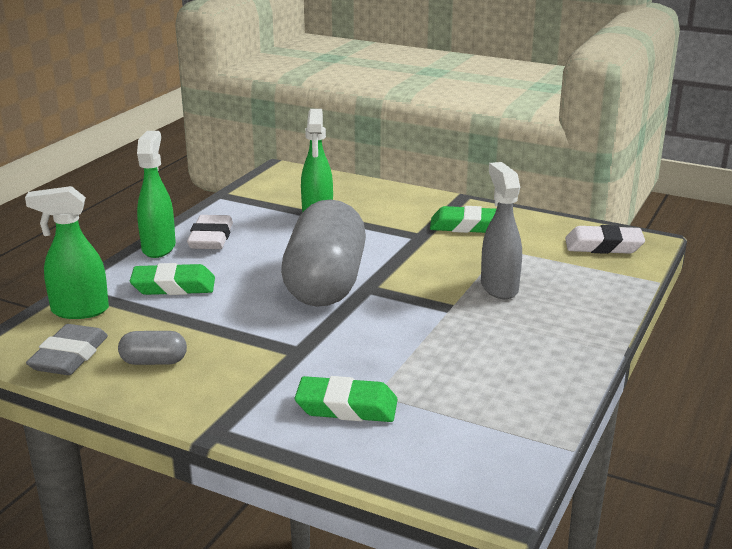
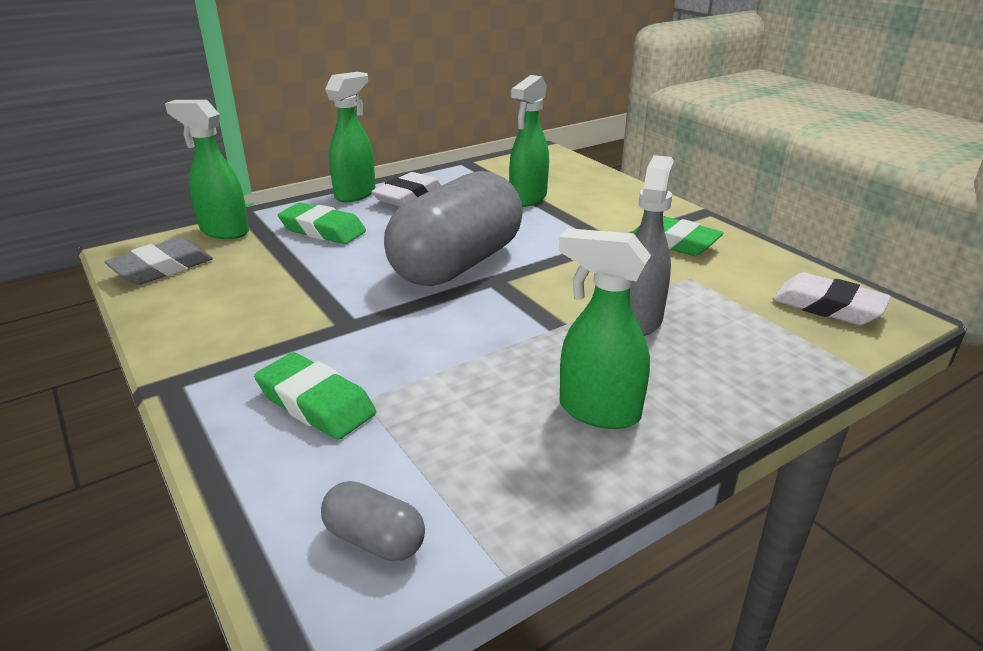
camera: 30 degrees right, 5 degrees up
grey capsule [118,331,187,365] -> grey capsule moved to [321,481,425,561]
none -> green spray bottle [559,228,651,429]

